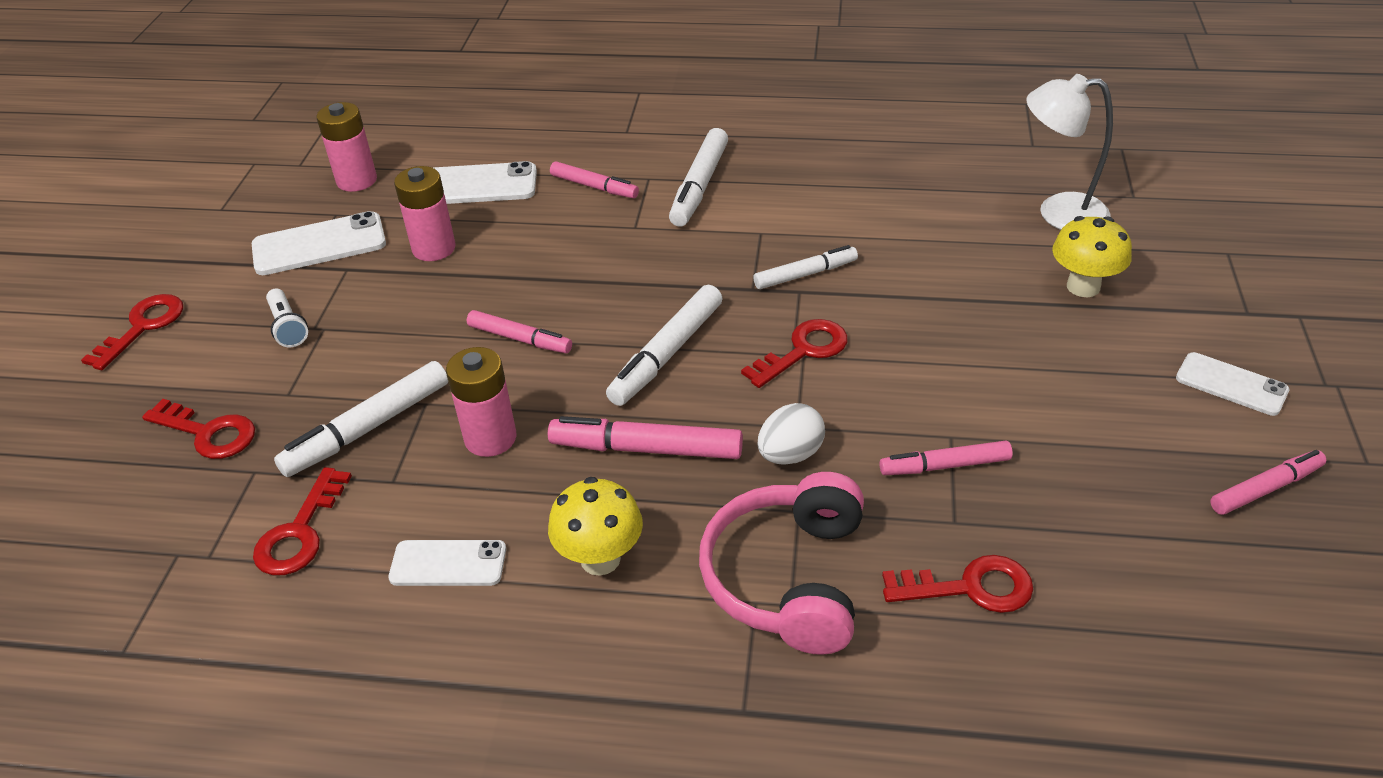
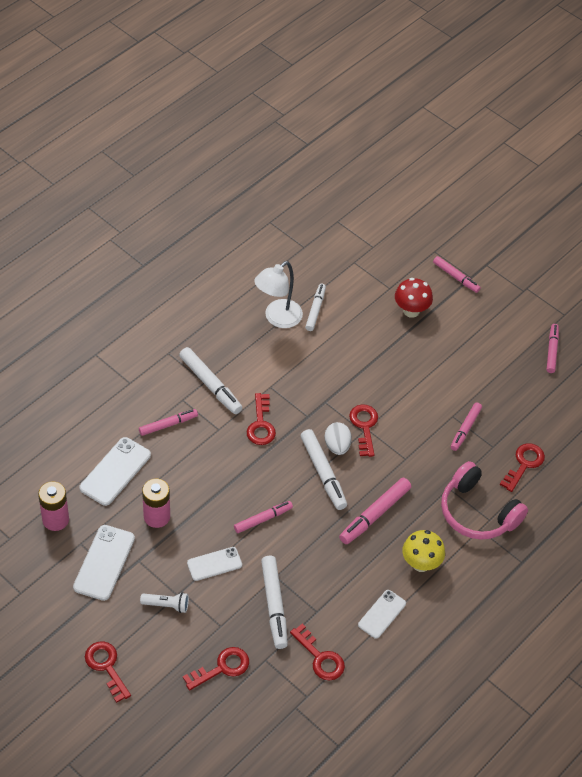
camera: 60 degrees left, 10 degrees up
pink battery [446,347,516,457] -> none
white marker [753,245,858,289] -> white marker moved to [305,283,326,331]
white egg [757,403,825,465] -> white egg moved to [324,422,352,455]
white lamp [1026,74,1113,230] -> white lamp moved to [254,261,303,328]
yellow mushroom [1052,216,1132,297] -> red mushroom [395,278,433,318]
white phone [1176,352,1290,416] -> white phone moved to [187,547,242,581]
none -> red key [247,393,276,445]
none -> pink marker [433,256,481,293]

